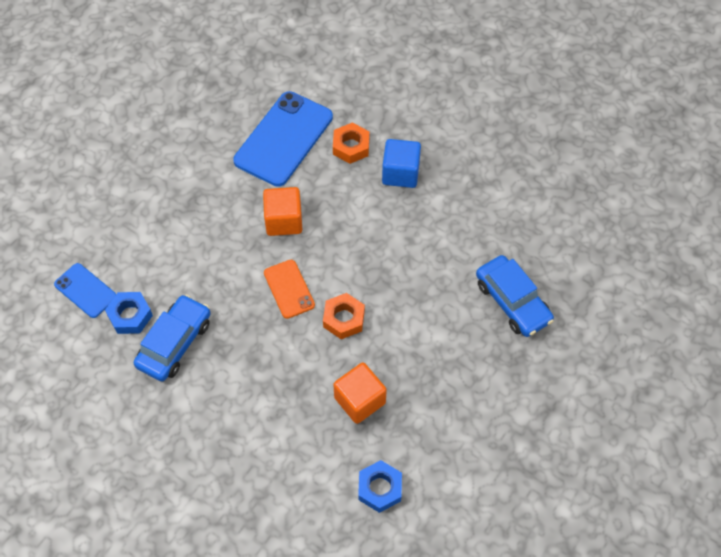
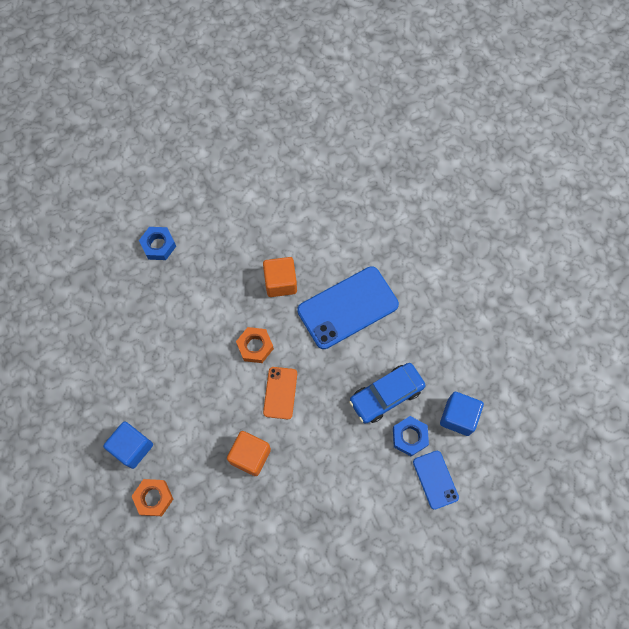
camera: 150 degrees left, 10 degrees up
blue phone [233,91,333,187] -> blue phone moved to [297,266,399,349]
blue nut [358,460,402,513] -> blue nut moved to [139,227,176,260]
blue car [476,255,554,337] -> none
none -> blue cube [440,392,484,436]

